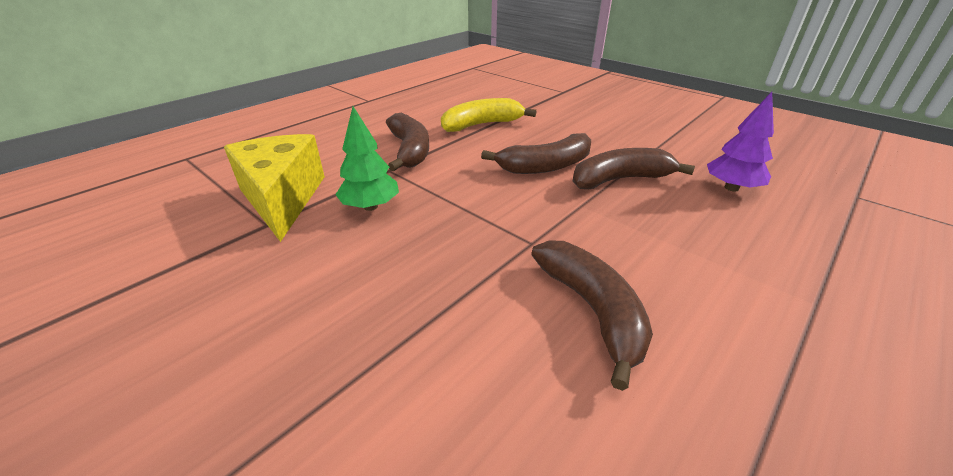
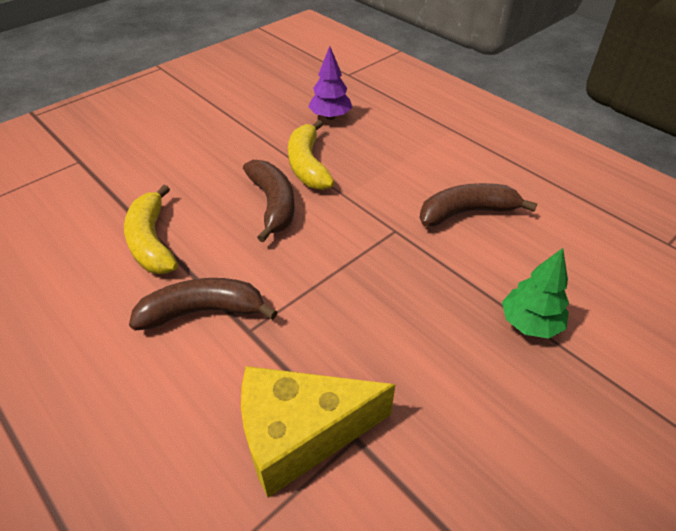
camera: 85 degrees left, 10 degrees up
green tree [335,106,399,211] -> green tree moved to [502,248,569,339]
brown banana [573,148,695,189] -> yellow banana [288,120,335,190]

